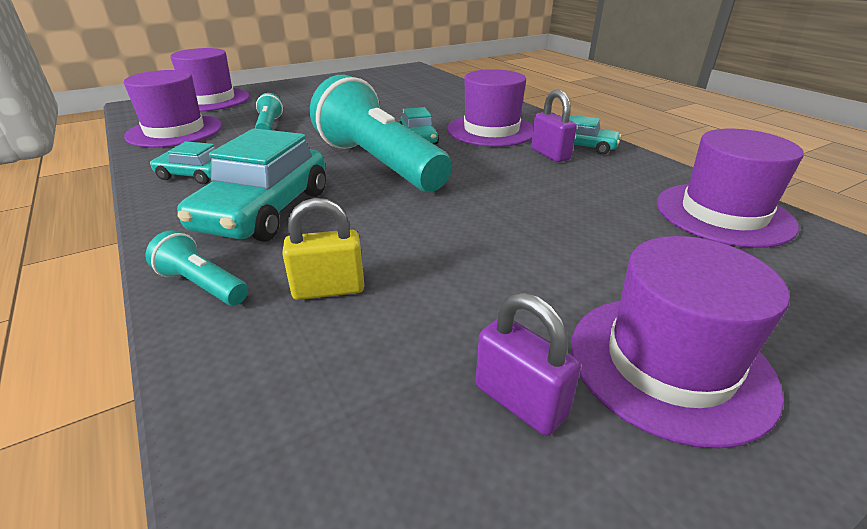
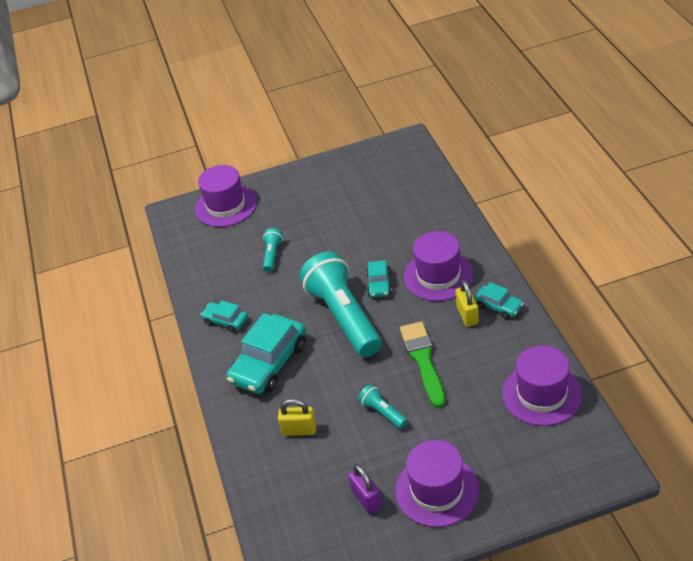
camera: 20 degrees right, 10 degrees up
purple hat [124,70,222,148] -> none
turquoise flashlight [145,230,248,305] -> turquoise flashlight moved to [358,384,408,429]
purple padlock [531,90,577,162] -> yellow padlock [455,280,479,327]
none -> green brush [400,321,445,408]

